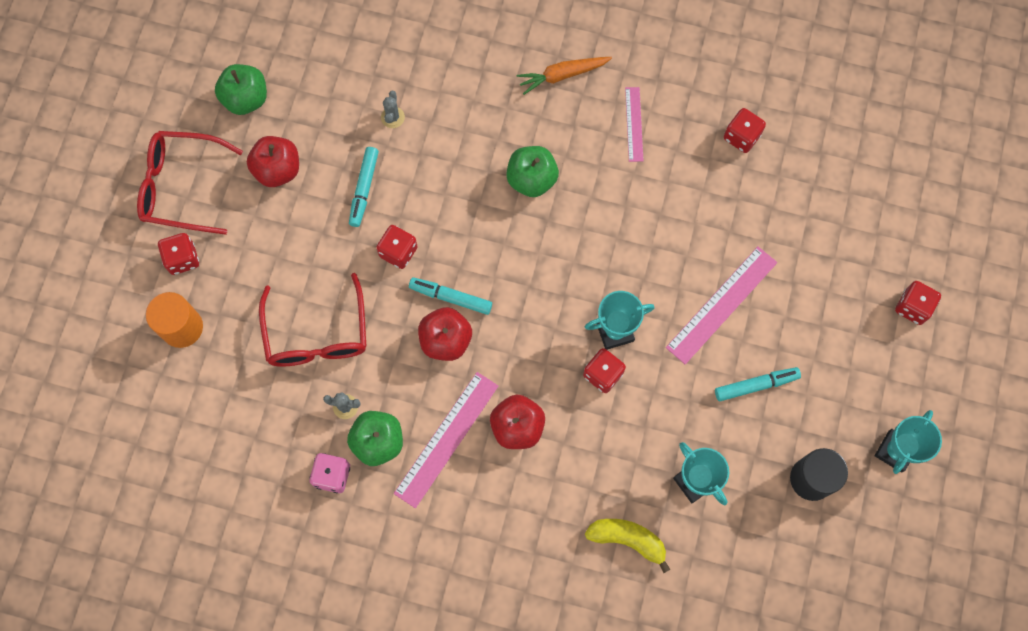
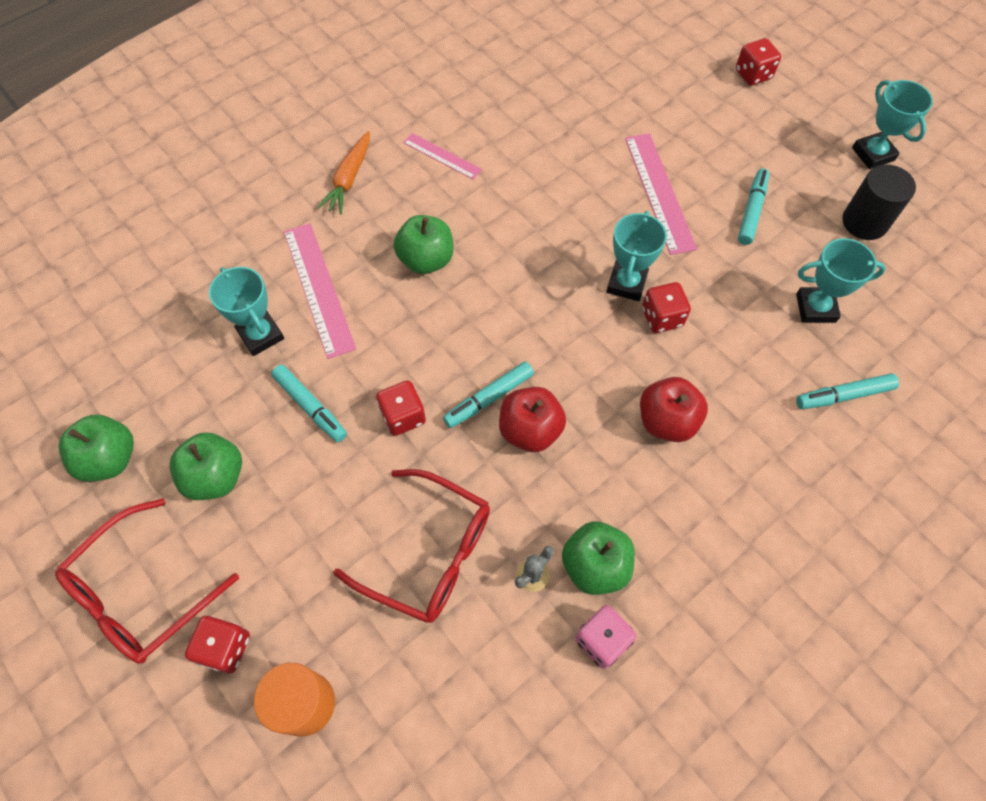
camera: 55 degrees left, 10 degrees down
red apple [247,136,299,187] -> green apple [169,432,242,500]
grey cactus [381,91,405,128] -> turquoise trophy [209,267,284,356]
pink ruler [394,372,498,508] -> pink ruler moved to [284,223,356,359]
yellow banana [585,519,671,573] -> turquoise marker [796,373,899,409]
red dice [724,108,766,153] -> none

